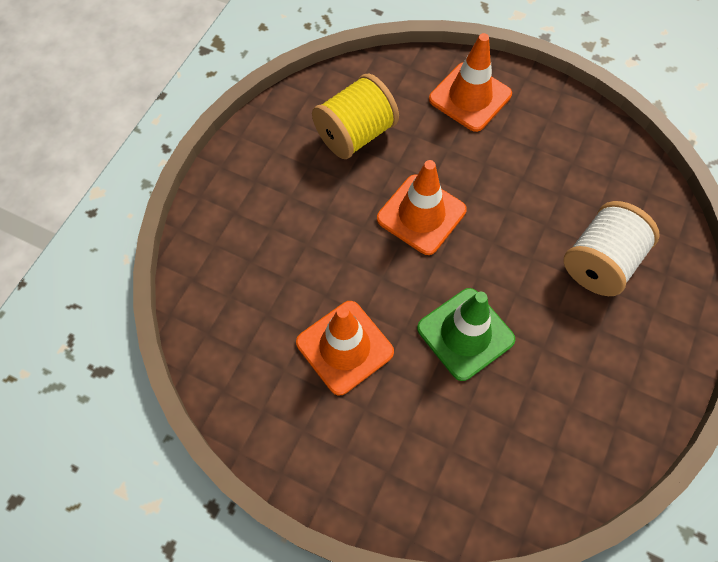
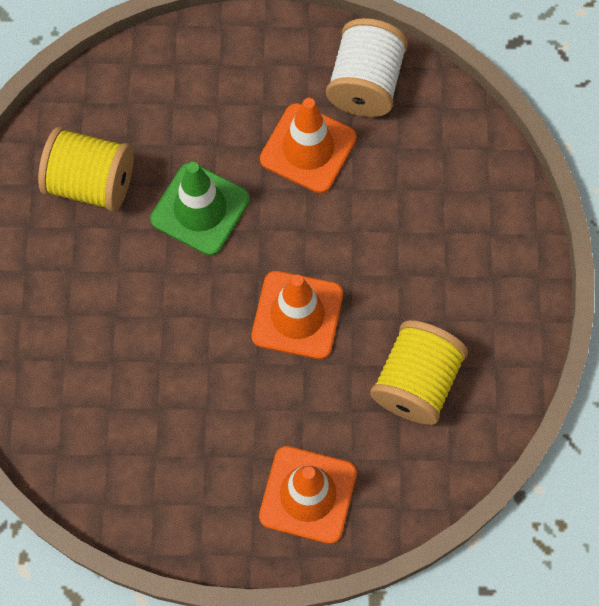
camera: 155 degrees right, 5 degrees up
white spool [563,201,660,296] -> white spool moved to [326,18,408,117]
none -> yellow spool [38,127,134,212]

